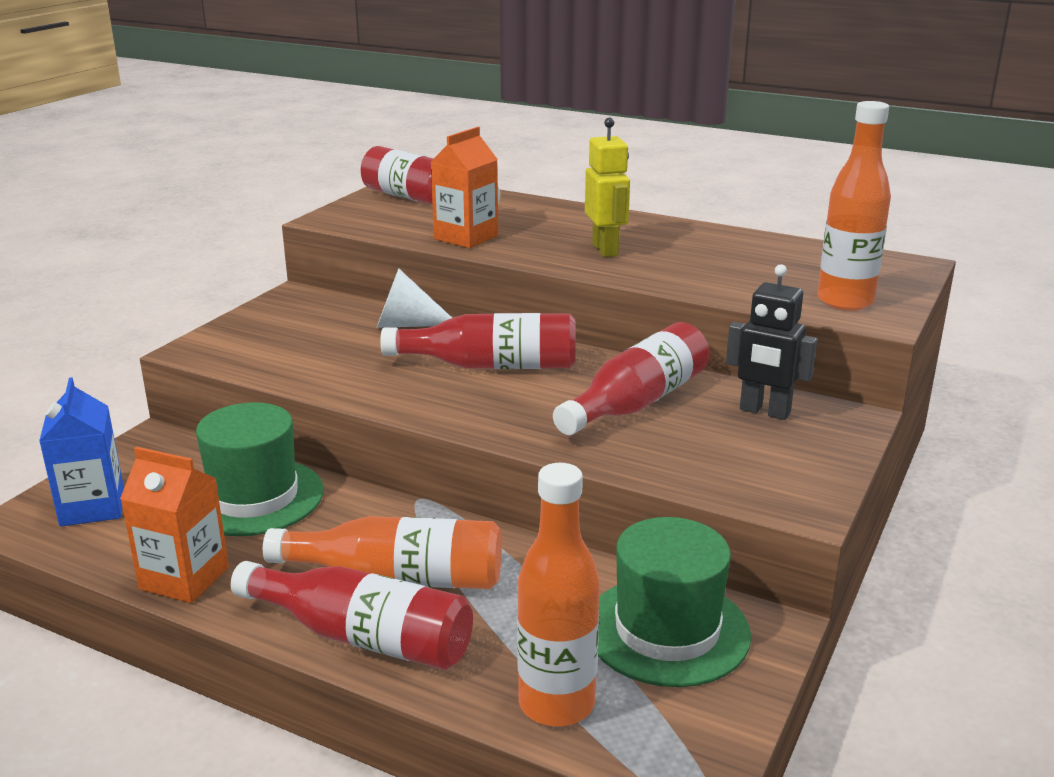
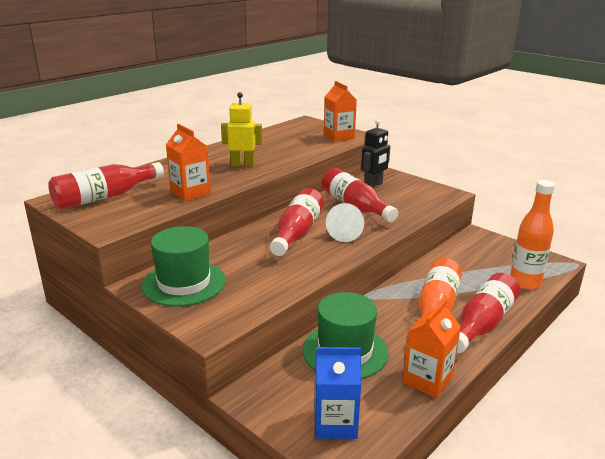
camera: 75 degrees left, 0 degrees up
white cone [377,269,452,328] -> white cone moved to [326,203,364,242]
green hat [598,517,751,687] -> green hat moved to [142,226,226,307]
orange bottle [817,101,891,311] -> orange carton [324,81,357,142]

